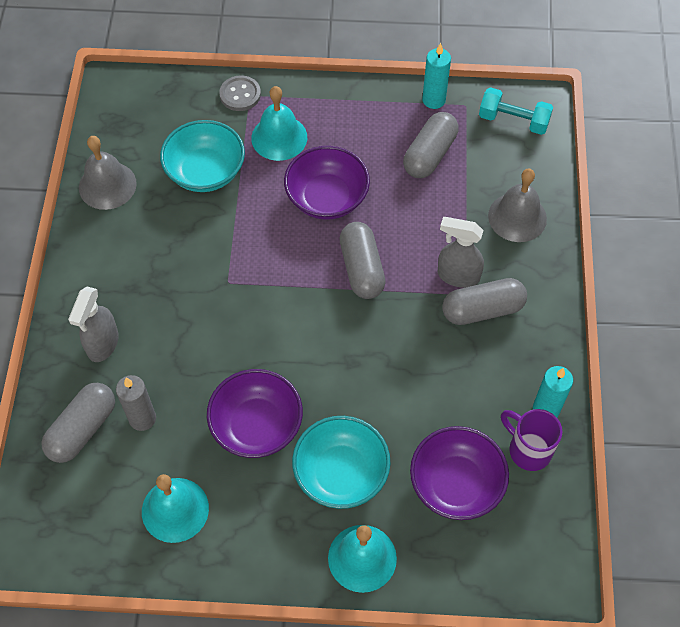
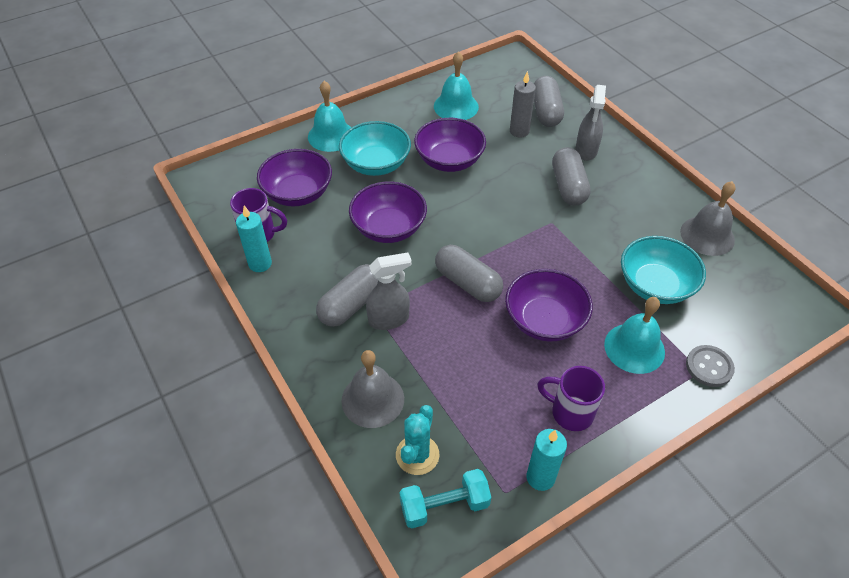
camera: 145 degrees right, 10 degrees down
grey spray bottle [68,287,119,362] -> grey spray bottle turned 150 degrees counterclockwise [576,85,606,161]
grey capsule [403,112,459,178] -> grey capsule moved to [552,147,591,205]
none -> purple bowl [349,181,427,243]
none -> turquoise cactus [396,405,439,475]
none -> purple mug [537,366,605,431]

